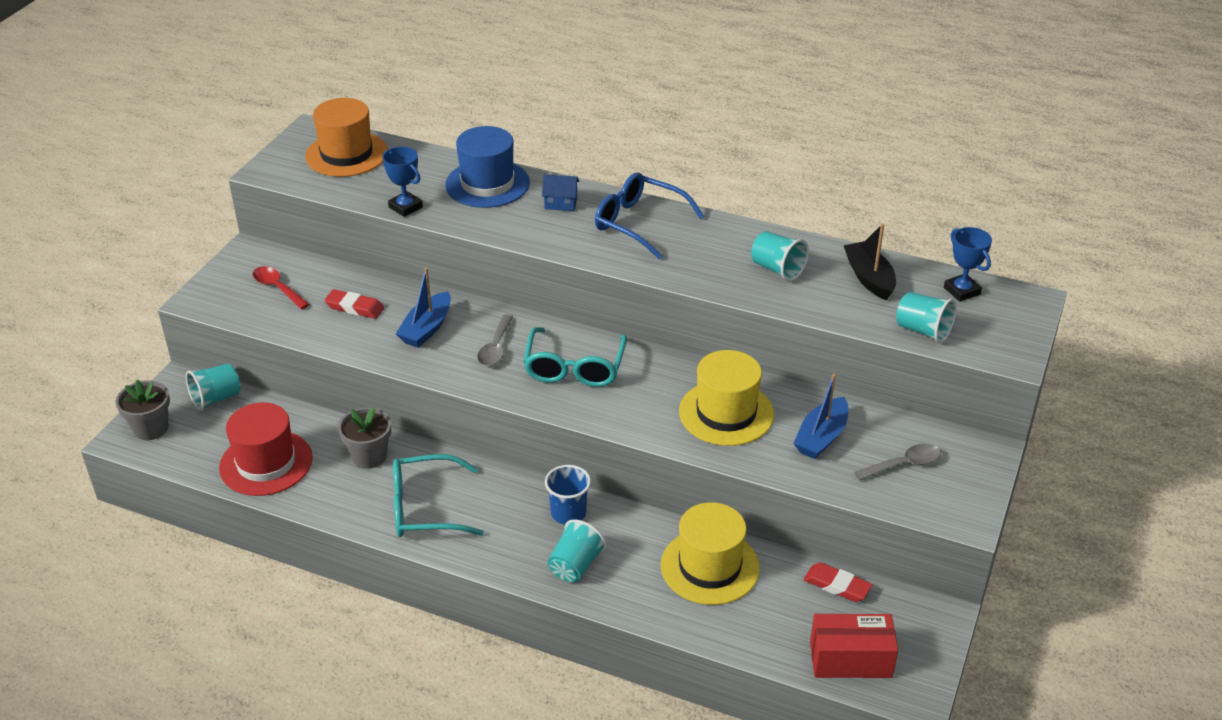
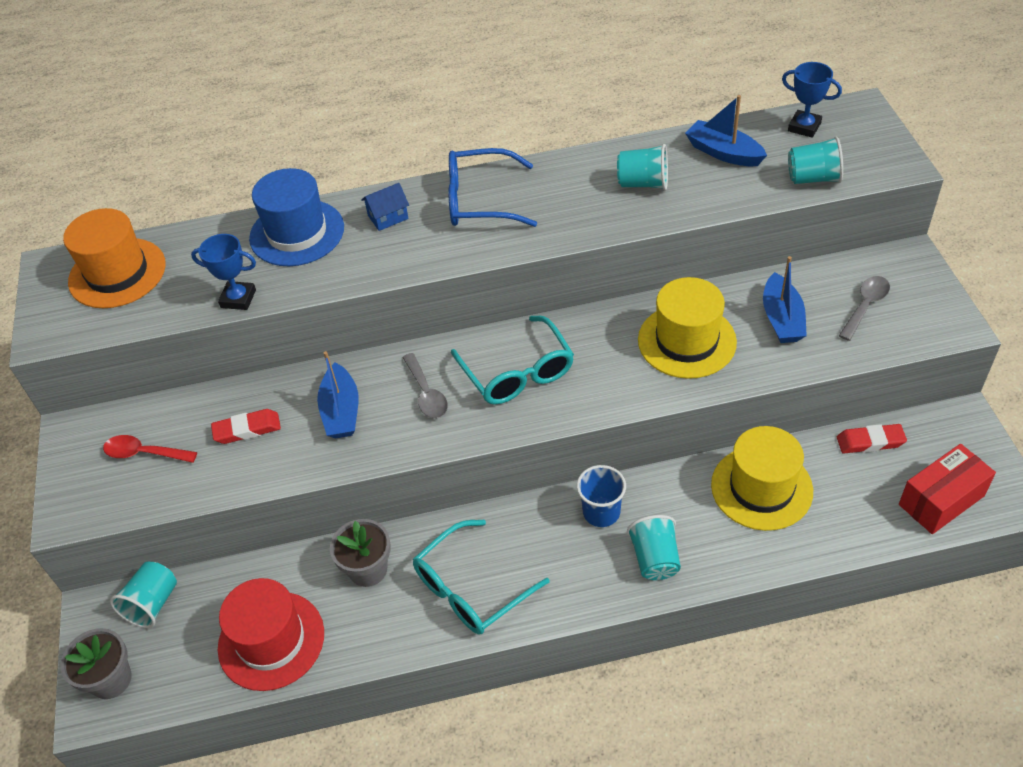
camera: 30 degrees left, 10 degrees up
black boat [843,224,896,300] -> blue boat [685,95,767,166]

